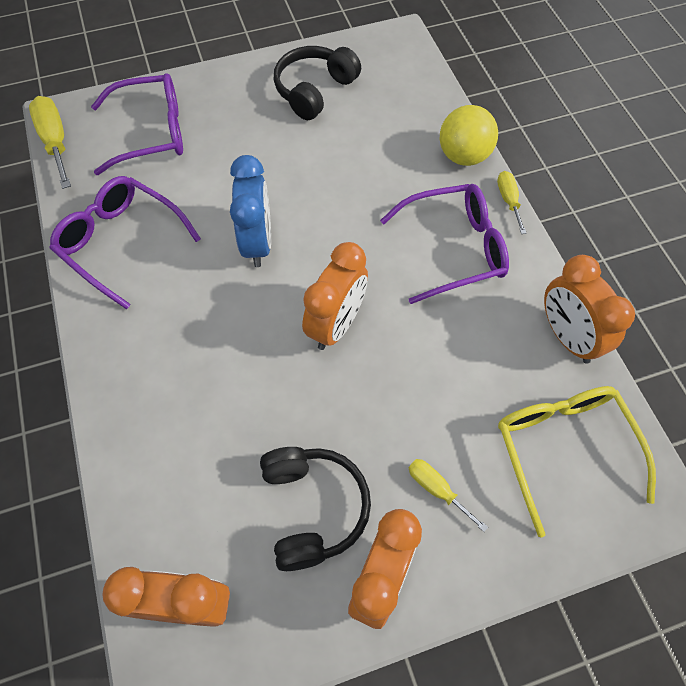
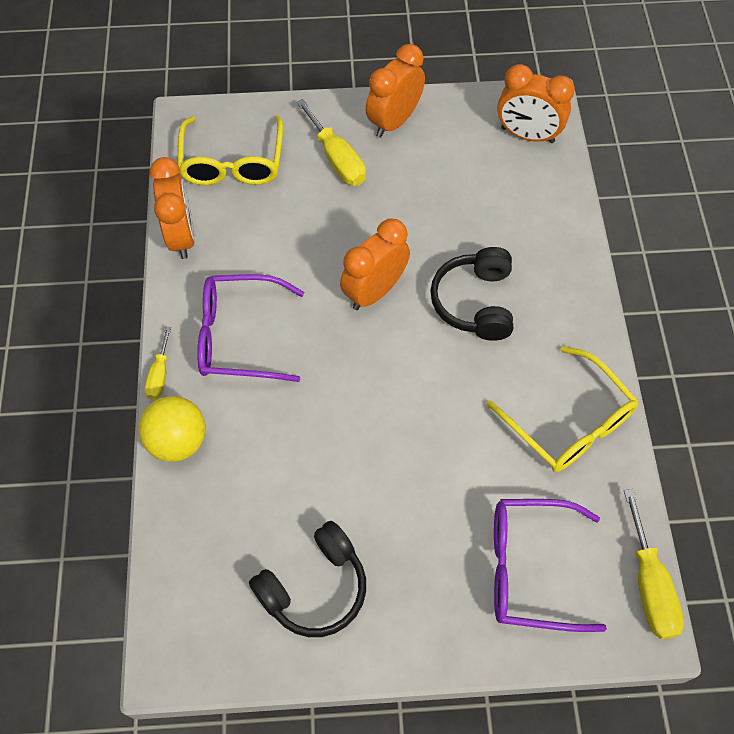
camera: 165 degrees left, 0 degrees up
purple glasses [50,176,201,310] -> yellow glasses [486,346,639,472]
blue clock [230,155,271,267] -> none
black headphones [260,447,371,571] -> black headphones moved to [430,247,513,341]
yellow screwdriver [409,459,488,532] -> yellow screwdriver [296,99,366,186], size x1.69

